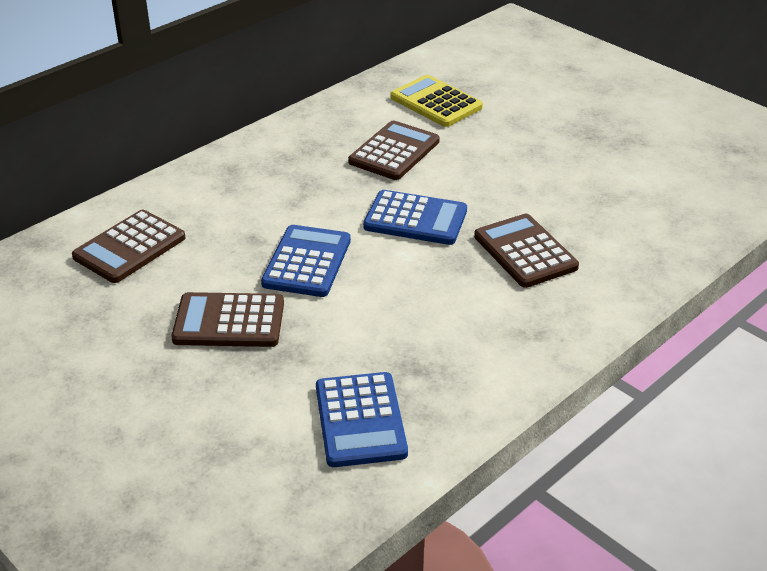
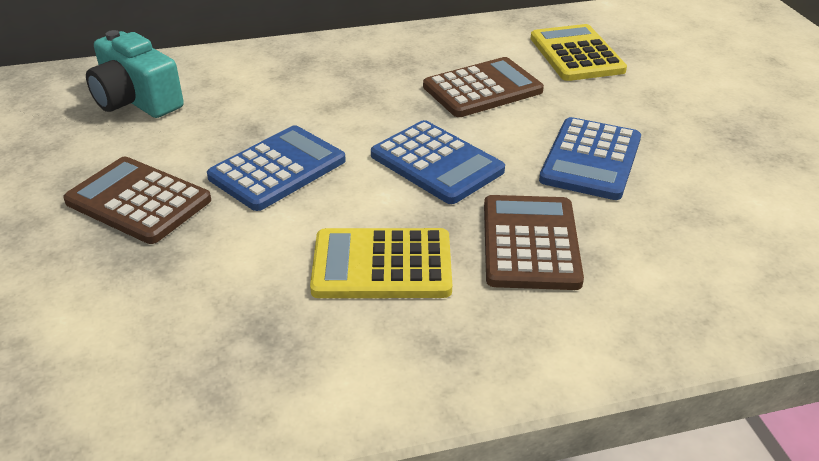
camera: 30 degrees right, 0 degrees up
brown calculator [72,210,186,283] -> turquoise camera [86,30,184,118]
blue calculator [316,372,408,467] -> blue calculator moved to [539,117,641,200]
none -> yellow calculator [310,228,452,298]

